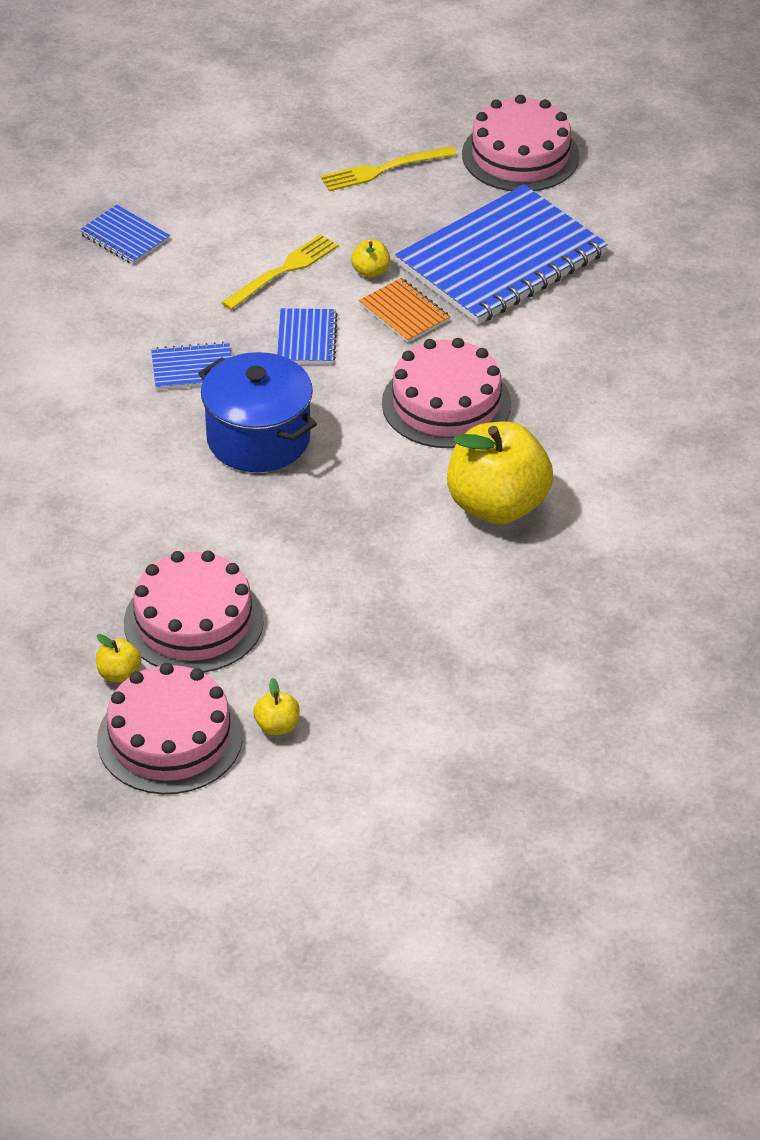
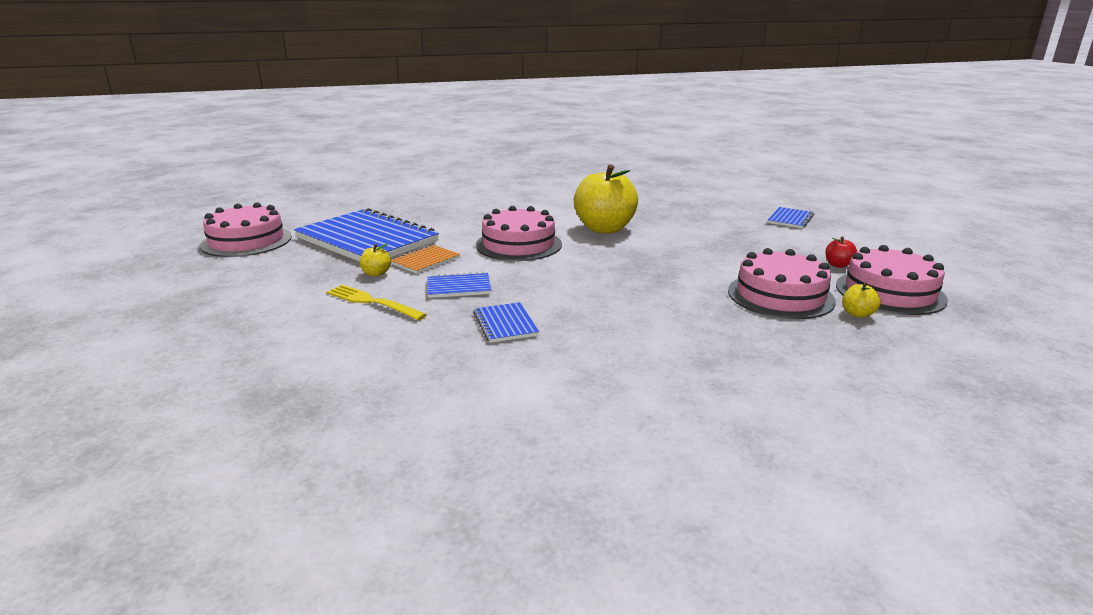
camera: 100 degrees left, 20 degrees down
blue notebook [79,205,170,264] -> blue notebook moved to [767,207,814,229]
blue pot [198,352,317,472] -> none
yellow apple [253,678,299,735] -> red apple [825,236,857,268]
yellow fork [320,146,457,191] -> none

